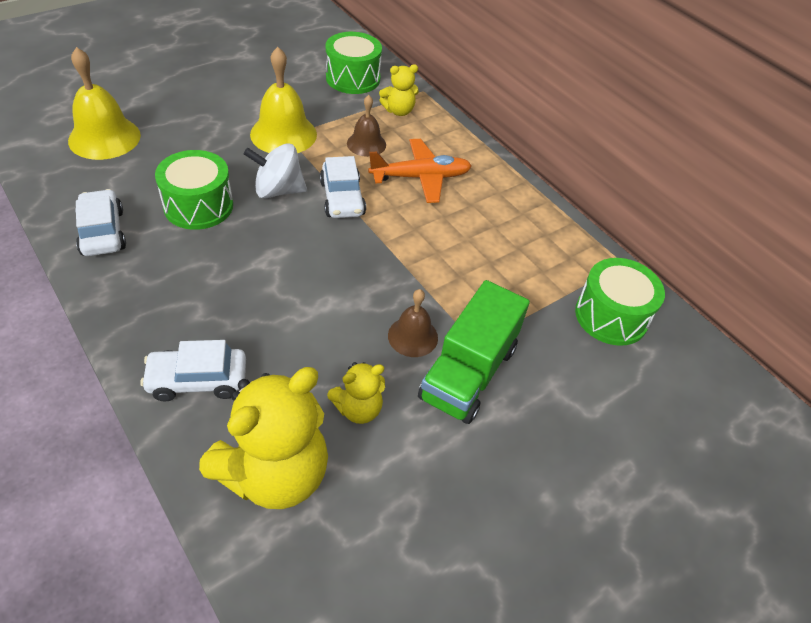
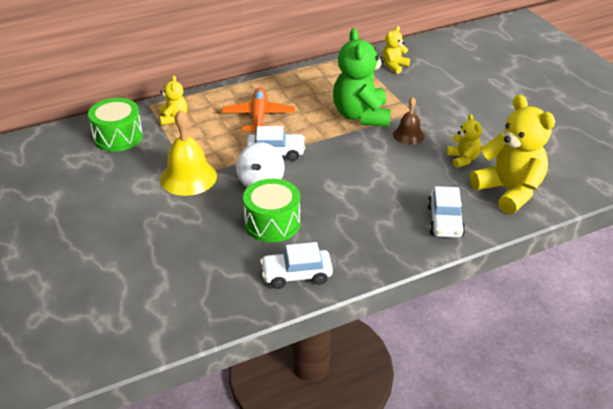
camera: 75 degrees left, 10 degrees down
yellow bell [68,47,141,160] -> none
brown bell [347,95,386,157] -> none
green truck [418,280,530,424] -> none
green drum [575,258,665,346] -> yellow teddy bear [382,26,410,74]
none -> green teddy bear [333,29,391,127]

